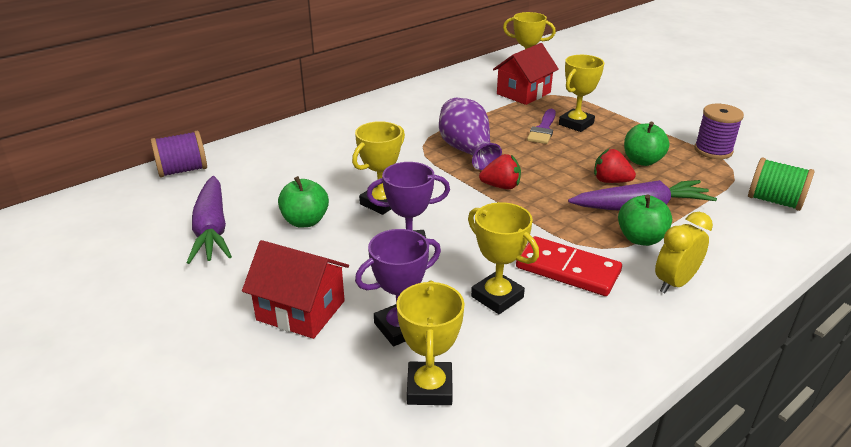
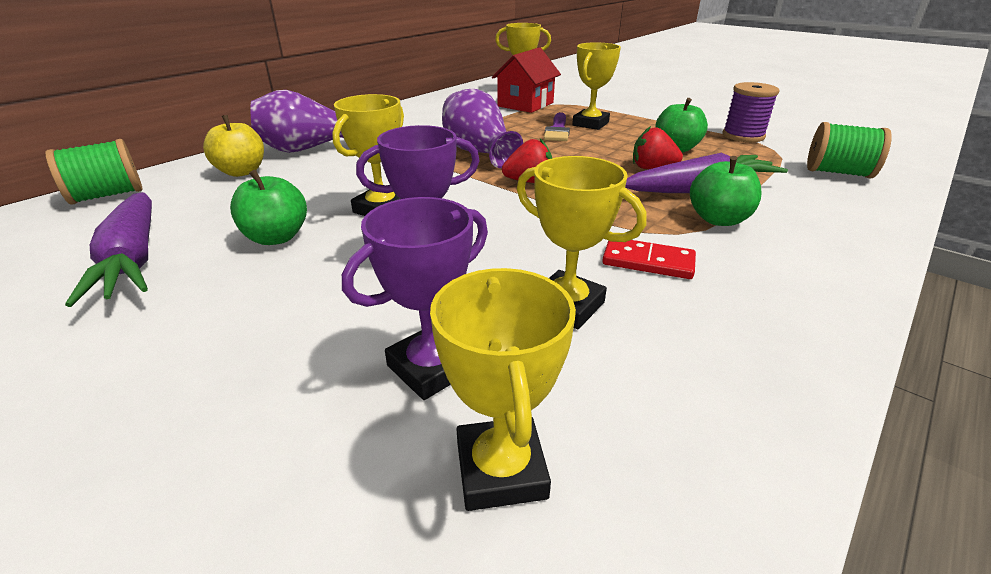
camera: 10 degrees left, 0 degrees up
purple spool [151,131,207,177] -> green spool [45,139,142,205]
red house [242,240,349,339] -> none
red domino [516,236,622,296] -> red domino [602,240,696,279], size x0.66
yellow clock [655,212,713,293] -> none
none -> yellow apple [203,115,264,177]
none -> purple vase [251,90,344,153]

